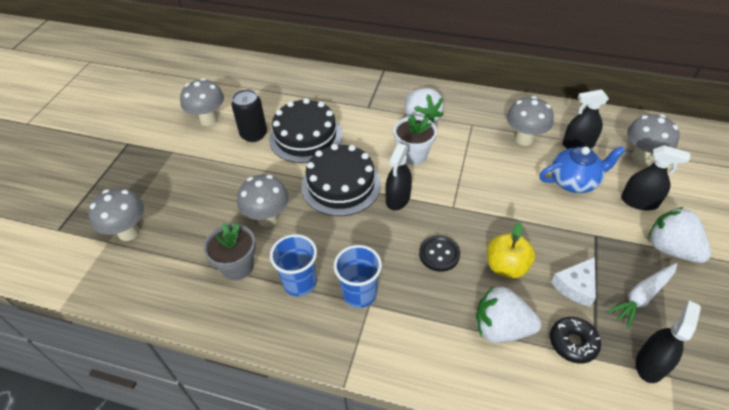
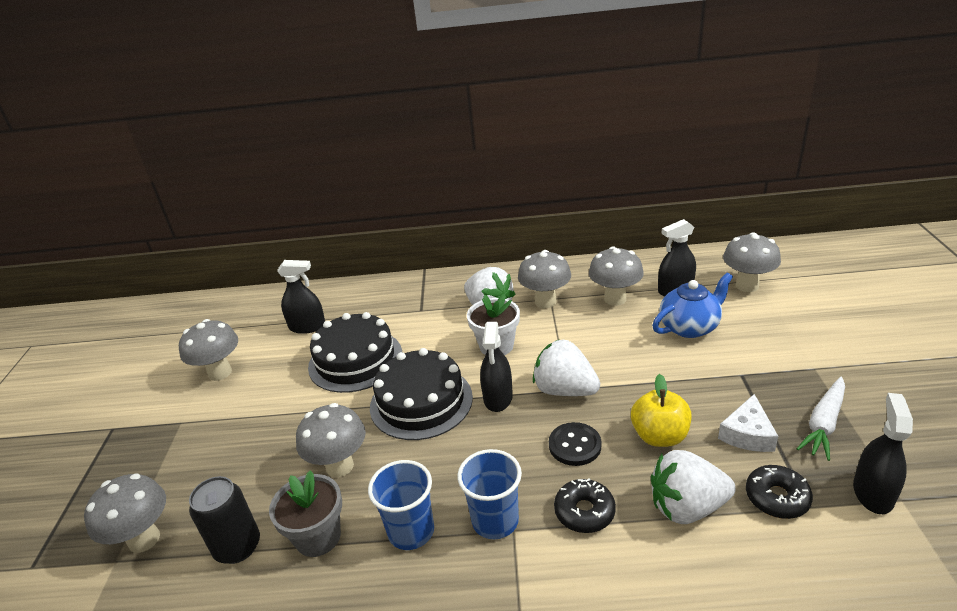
camera: 15 degrees left, 15 degrees down
black can [231,89,267,142] -> black can moved to [189,476,260,564]
black spray bottle [621,145,690,210] -> black spray bottle moved to [277,260,325,334]
white strawberry [648,207,711,263] -> white strawberry moved to [533,339,600,396]
none -> grey mushroom [518,250,571,308]
none -> black donut [554,478,616,533]

